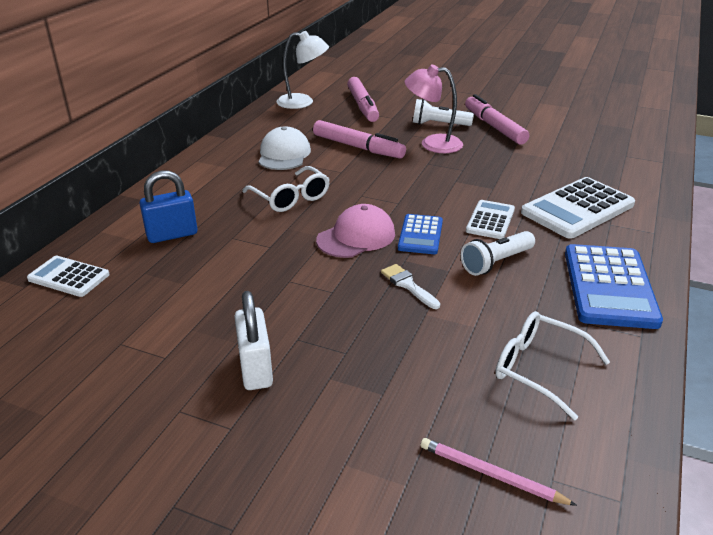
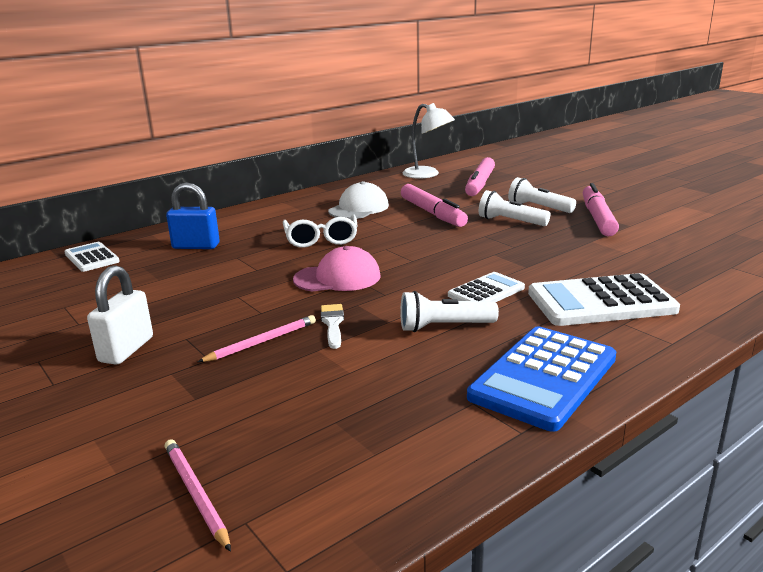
camera: 30 degrees right, 10 degrees down
blue calculator [398,214,443,254] -> none
pink lamp [405,64,463,153] -> white flashlight [479,190,551,226]
white glasses [495,311,610,420] -> none
none -> pink pencil [198,315,316,362]

